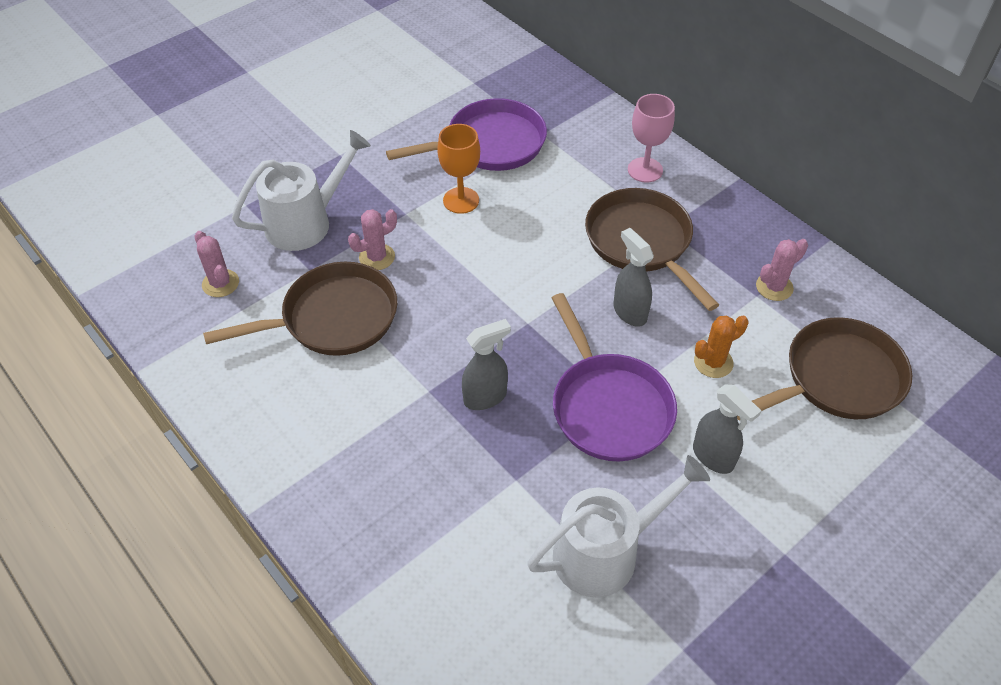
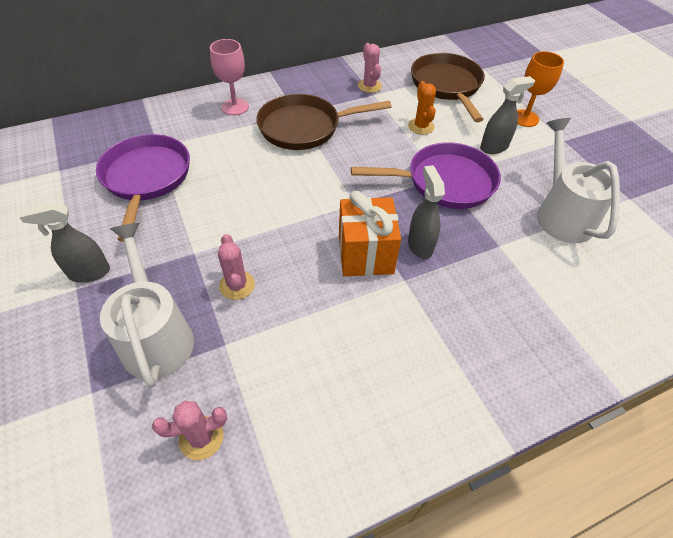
camera: 75 degrees left, 0 degrees up
brown pan [203,262,398,356] -> none
orange goblet [437,124,480,214] -> orange goblet moved to [517,51,564,127]
grey spray bottle [613,228,654,327] -> grey spray bottle moved to [19,202,110,283]
none -> orange gift [339,191,401,276]

